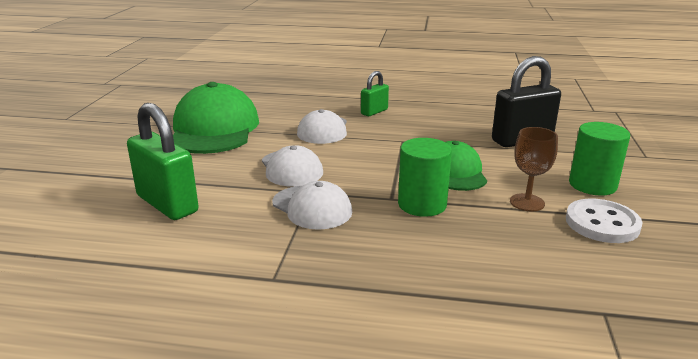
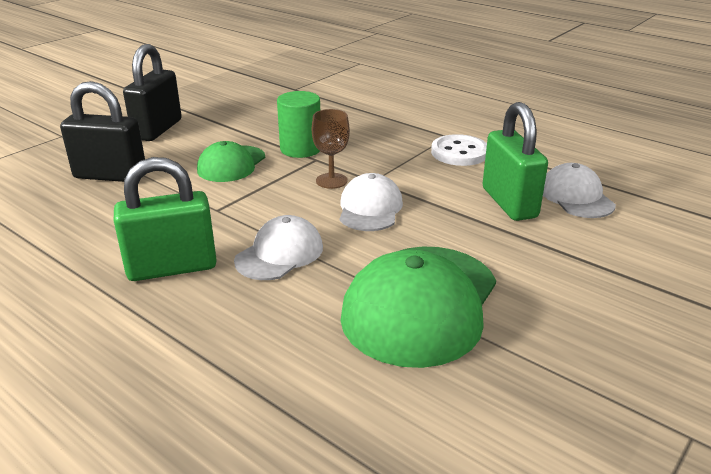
camera: 150 degrees left, 5 degrees up
white cap [272,181,352,230] -> white cap moved to [543,163,616,218]
green padlock [361,71,389,116] -> green padlock [114,157,217,281], size x1.81
brown goblet [510,127,558,211] -> brown goblet moved to [312,109,350,189]
white button [566,199,642,243] -> white button moved to [431,134,487,166]
green cylinder [569,122,630,195] -> black padlock [123,44,182,141]

